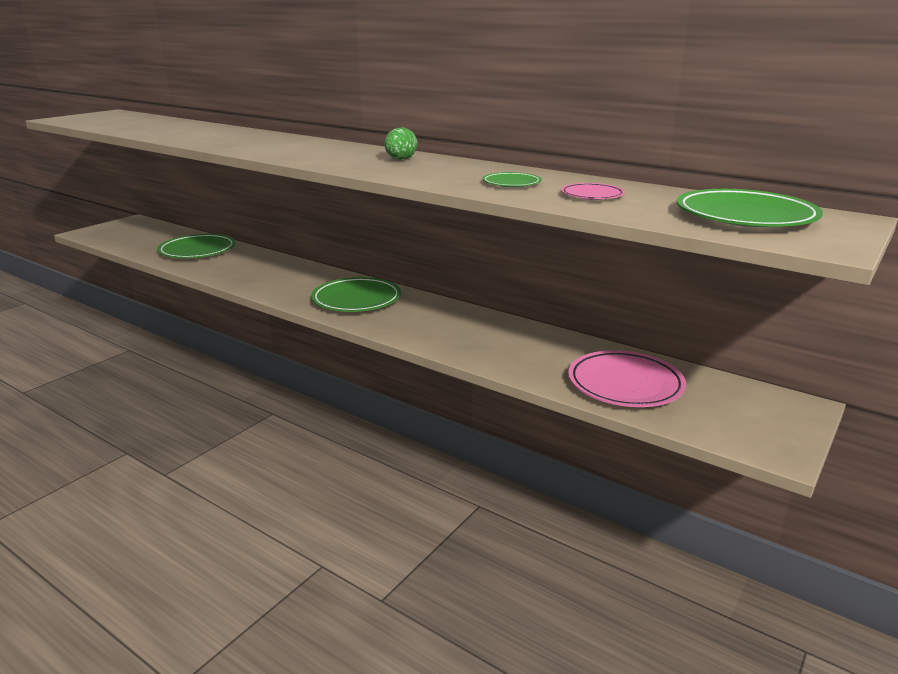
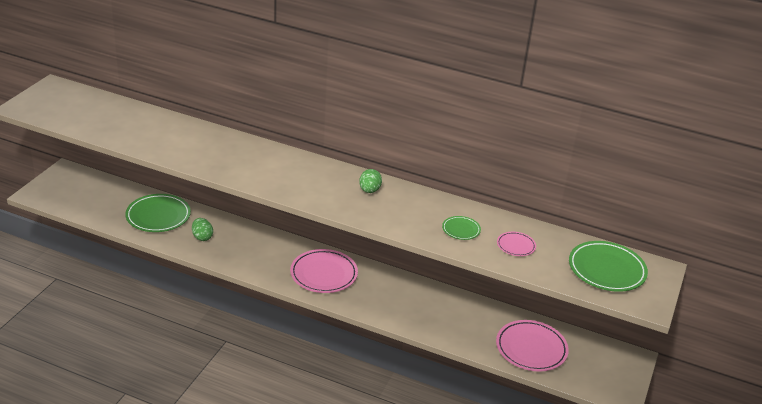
camera: 15 degrees left, 10 degrees up
green plate [311,277,401,312] -> pink plate [290,249,358,293]
none -> green egg [192,218,213,241]

